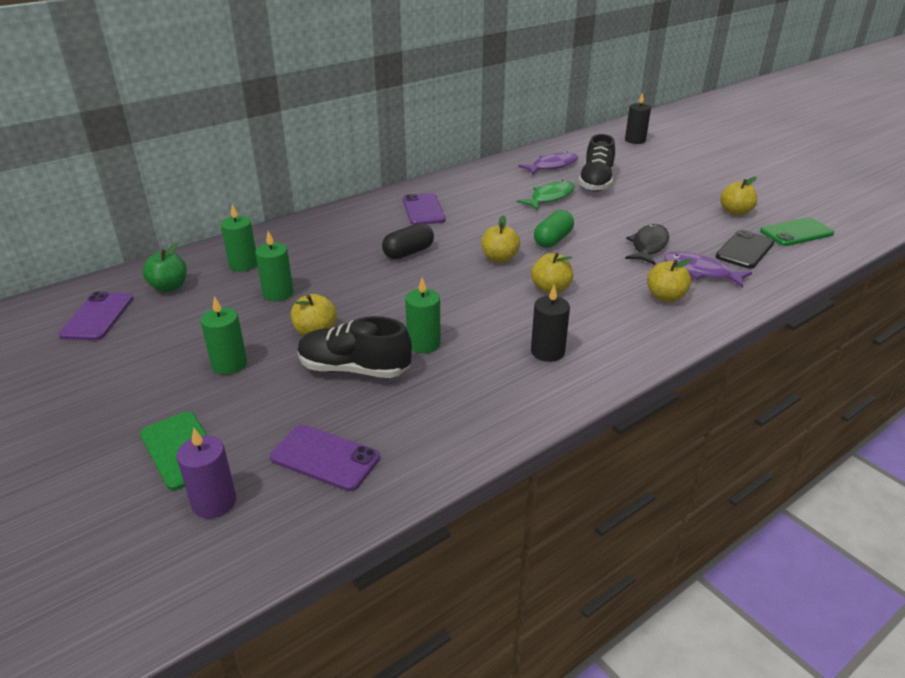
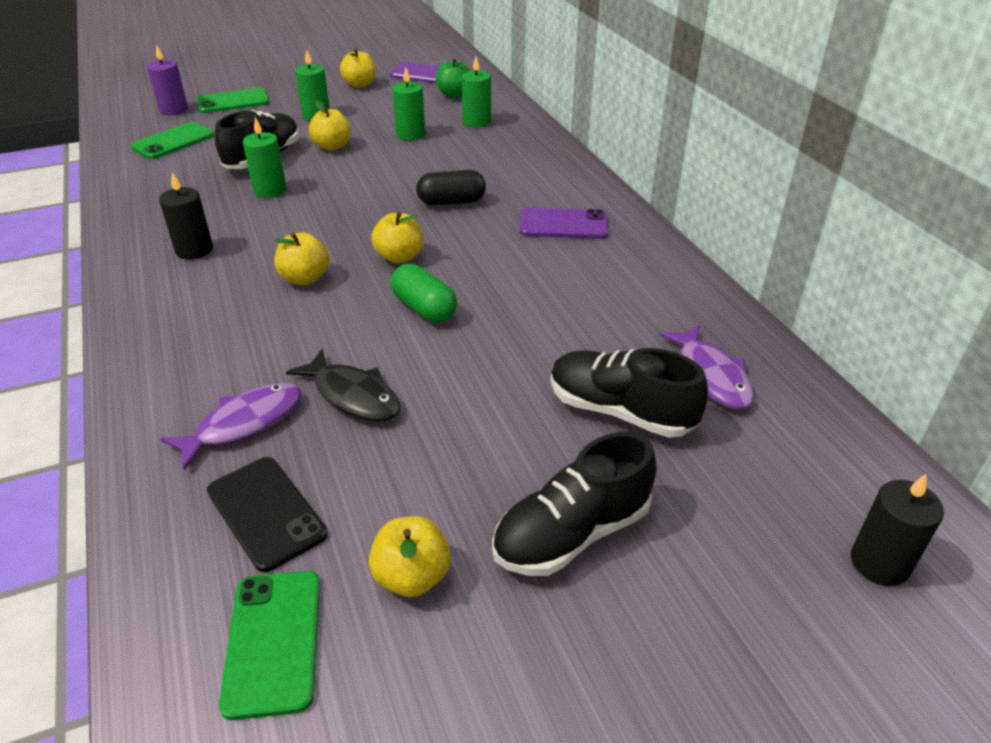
camera: 105 degrees right, 5 degrees up
purple phone [270,424,380,491] -> green phone [131,122,214,159]
black capsule [382,223,434,259] -> black capsule turned 75 degrees counterclockwise [416,170,486,206]
green fish [517,180,575,210] -> none
yellow apple [647,259,692,302] -> yellow apple moved to [340,49,376,88]
none -> black shoe [492,432,656,576]

